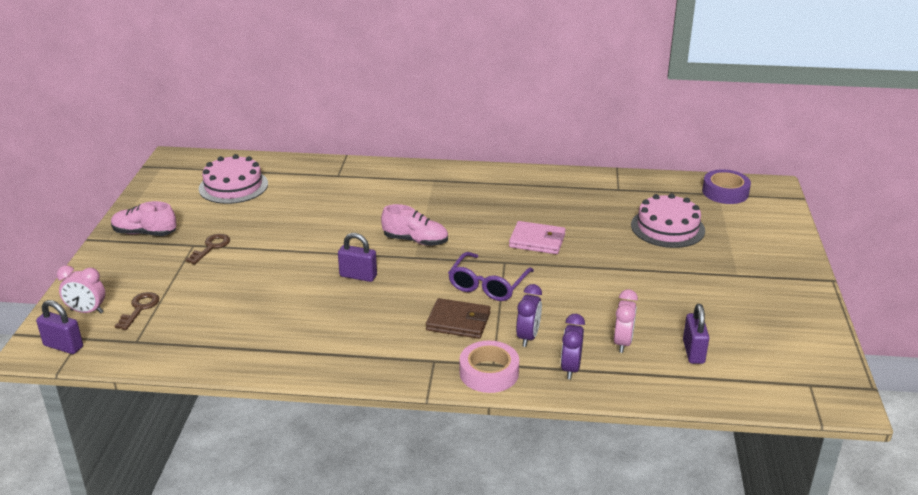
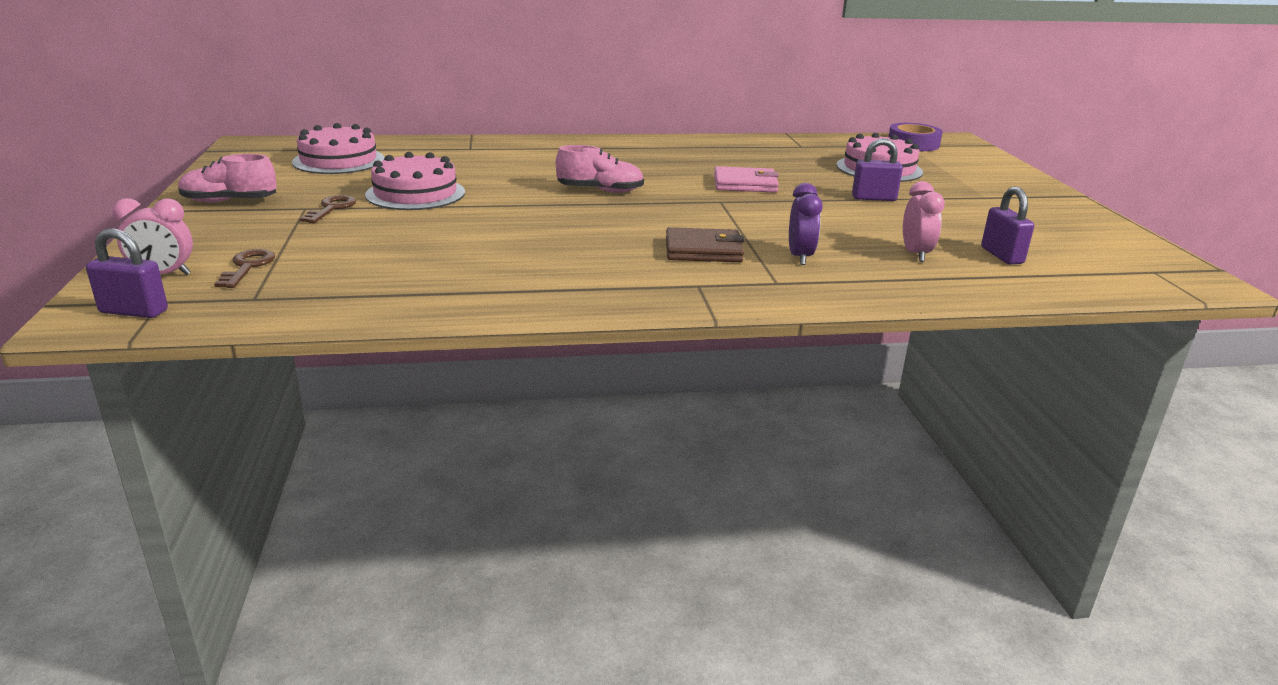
camera: 15 degrees left, 5 degrees down
purple padlock [338,233,377,282] -> purple padlock moved to [852,138,903,201]
purple glasses [448,252,534,301] -> none
pink tape [460,341,519,393] -> none
purple clock [561,314,585,380] -> none
none -> pink cake [365,152,465,210]

